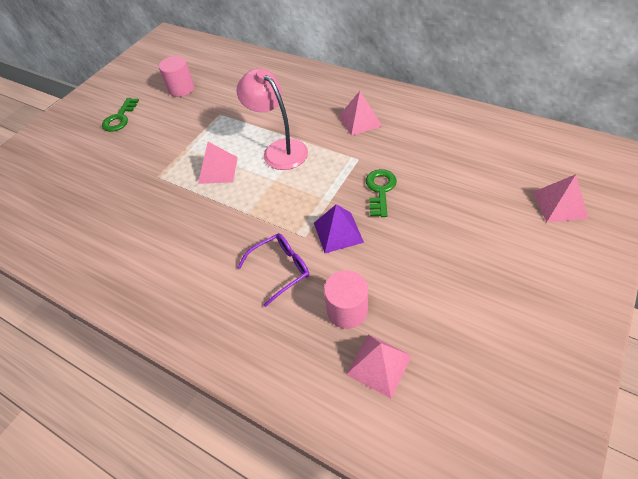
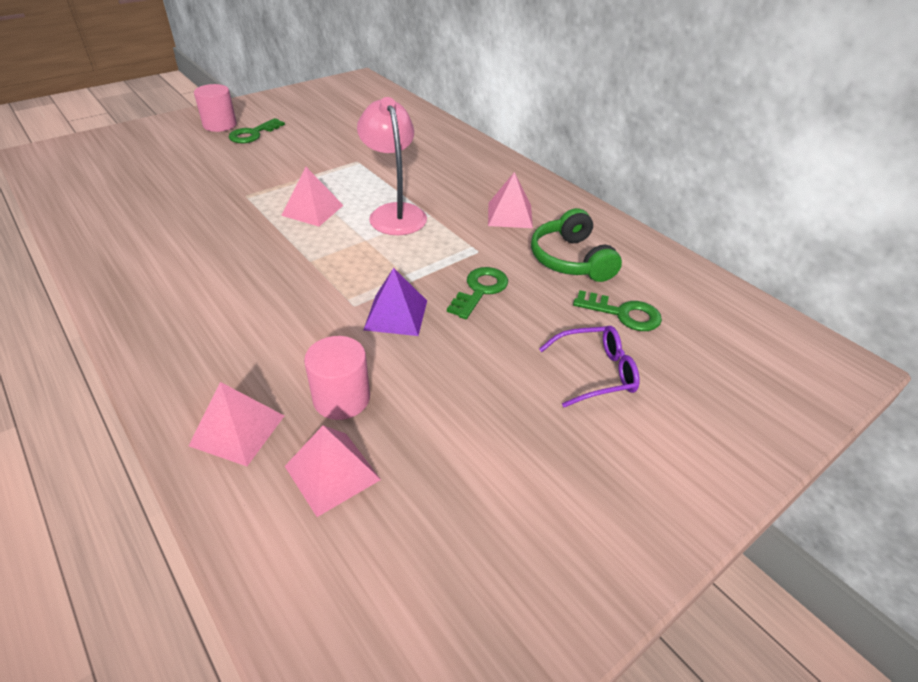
camera: 15 degrees right, 10 degrees down
pink cylinder [159,56,195,97] -> pink cylinder moved to [194,84,237,132]
purple glasses [238,233,309,307] -> purple glasses moved to [539,326,640,408]
pink pyramid [533,174,588,223] -> pink pyramid moved to [189,382,284,466]
none -> green headphones [531,208,622,282]
none -> green key [573,290,662,331]

